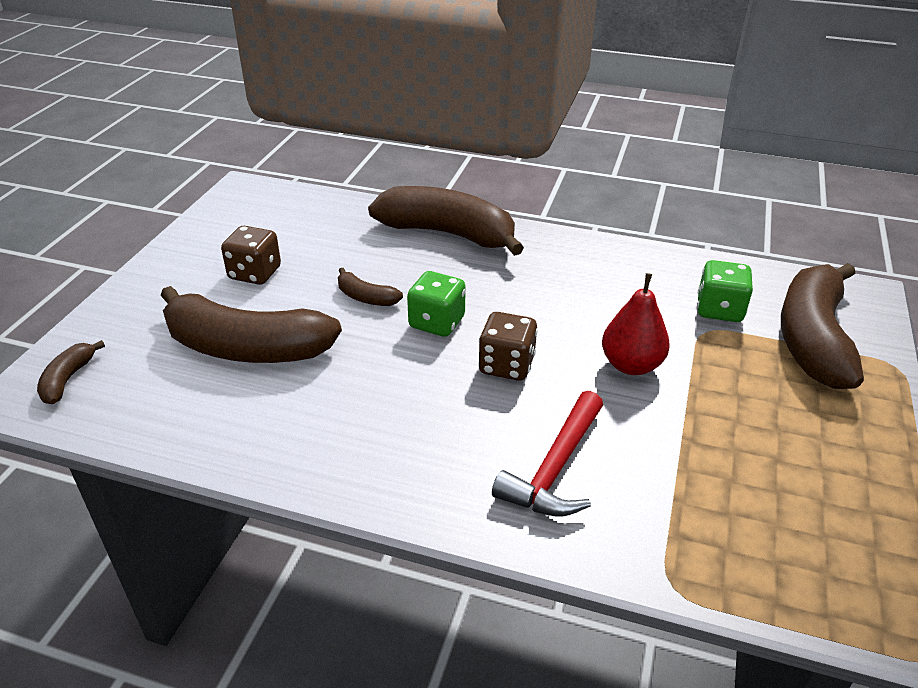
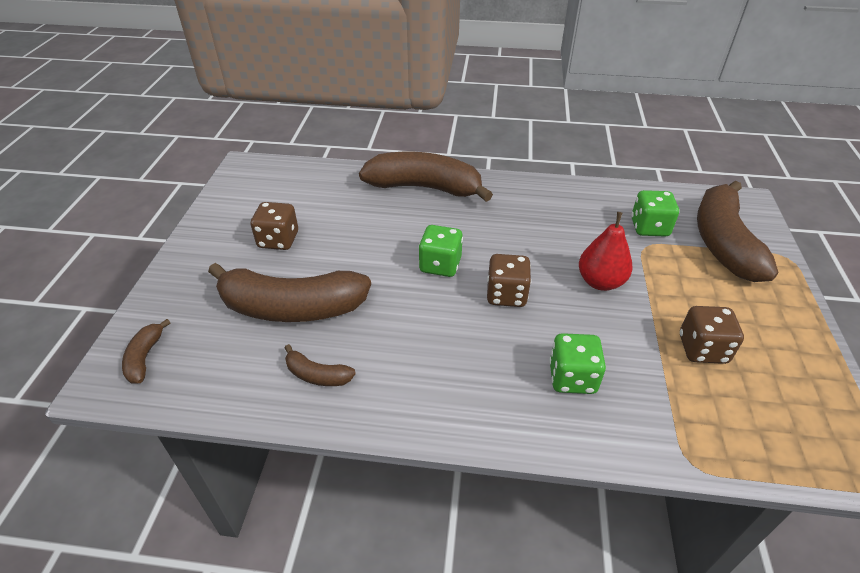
camera: 10 degrees left, 5 degrees up
brown banana [338,268,403,306] -> brown banana moved to [285,344,356,386]
red hammer [492,391,603,517] -> green dice [549,333,606,394]
none -> brown dice [680,306,744,364]

